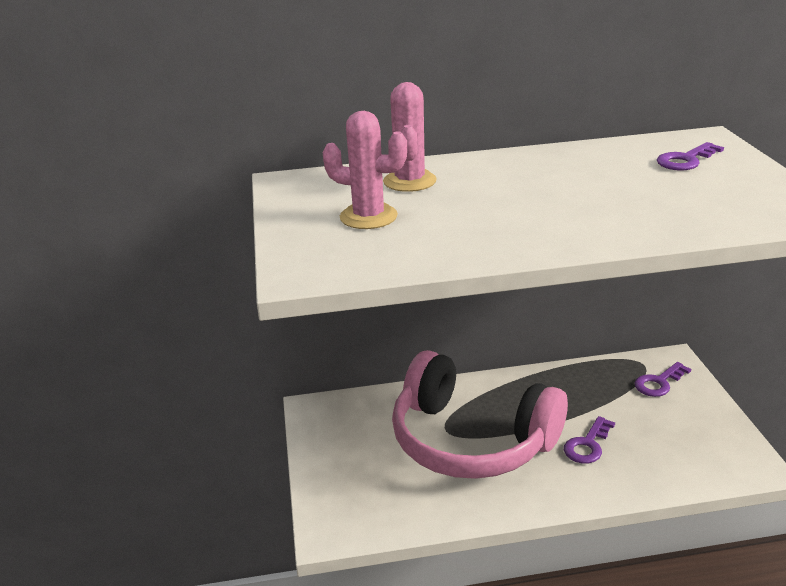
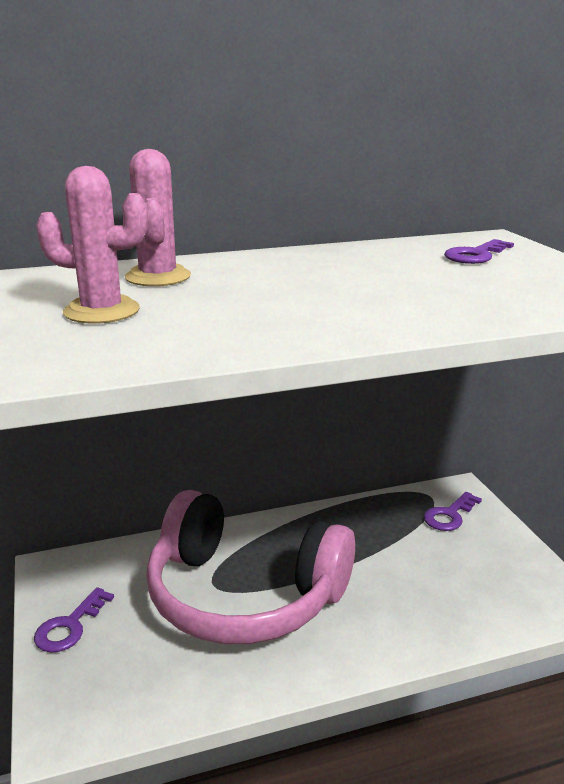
camera: 10 degrees left, 5 degrees down
purple key [564,416,615,464] -> purple key moved to [34,587,114,653]

